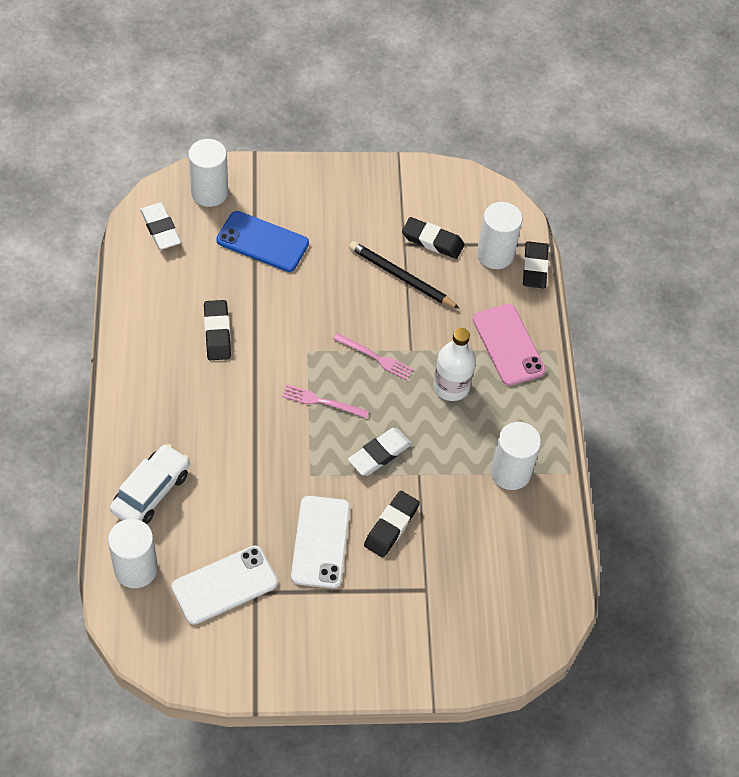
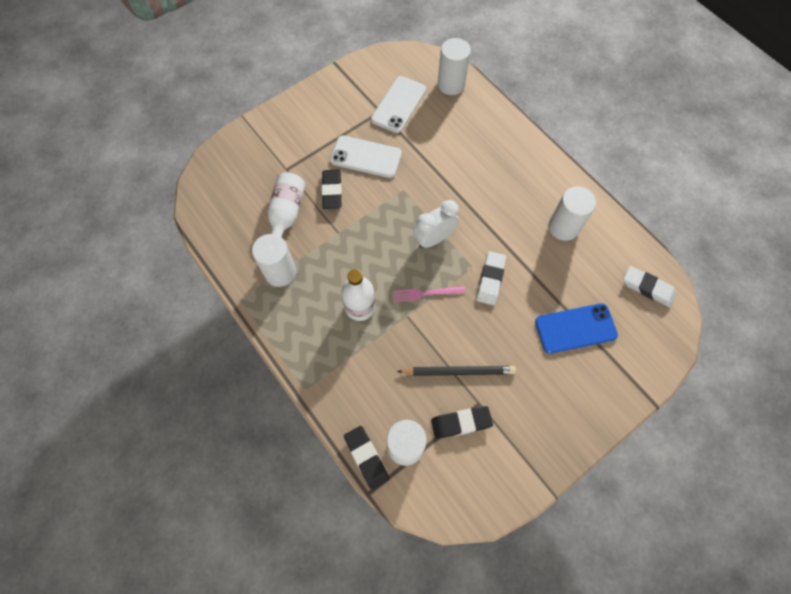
camera: 150 degrees right, 10 degrees up
white car [110,444,190,524] -> none
white cylinder [188,139,228,207] -> white cylinder moved to [549,186,596,241]
black eraser [204,300,231,360] -> none
pink fork [282,385,369,418] -> white clock [413,200,459,248]
white phone [291,496,350,588] -> white phone turned 45 degrees counterclockwise [330,136,402,178]
white eraser [348,428,412,476] -> white eraser moved to [477,251,506,305]
pink phone [473,304,546,386] -> none
none -> white bottle [268,172,305,237]

